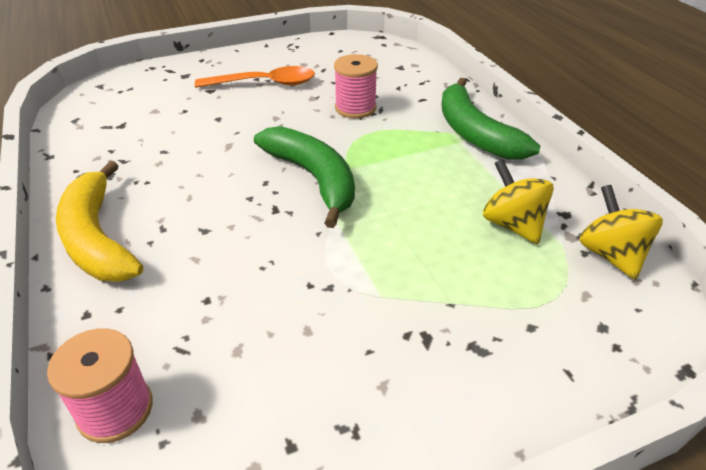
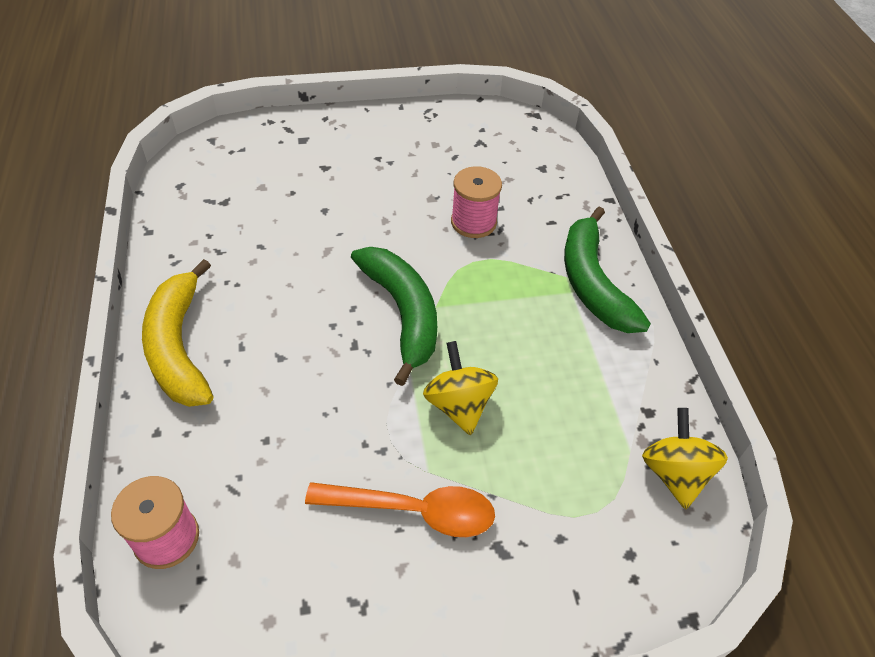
camera: 10 degrees right, 10 degrees up
orange spoon [195,66,315,88] -> orange spoon moved to [305,482,495,537]
yellow spinning top [483,159,554,244] -> yellow spinning top moved to [423,341,498,435]

